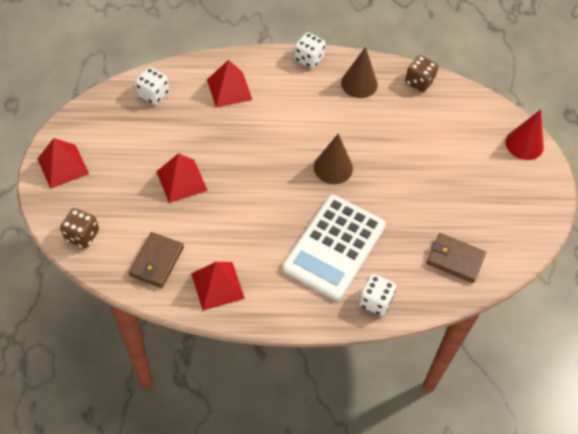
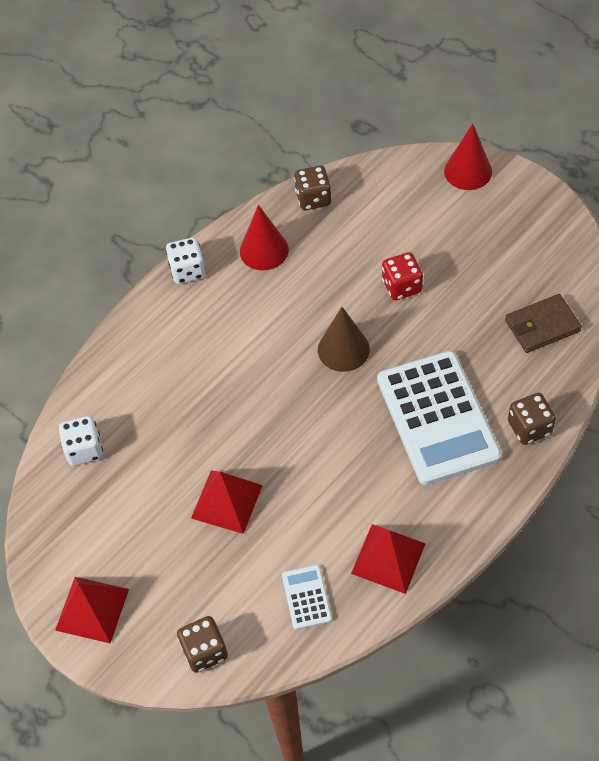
camera: 40 degrees left, 0 degrees up
brown wallet [129,232,184,288] -> white calculator [282,565,332,630]
red pyramid [207,60,252,108] -> none
brown cone [341,47,378,98] -> red cone [240,205,289,271]
white dice [359,274,396,316] -> brown dice [508,393,556,445]
none -> red dice [382,252,423,301]

